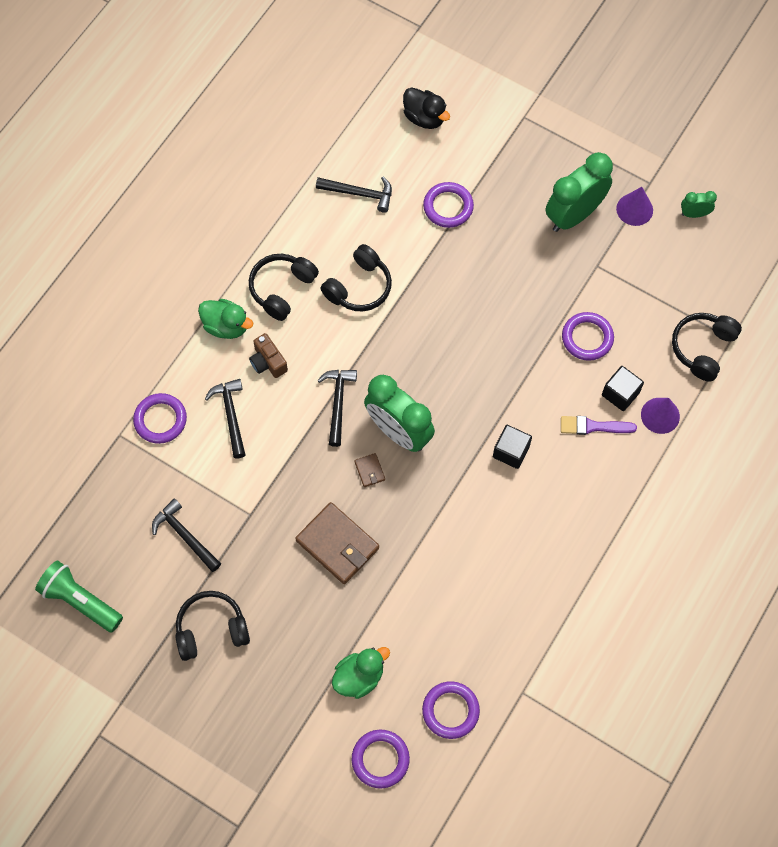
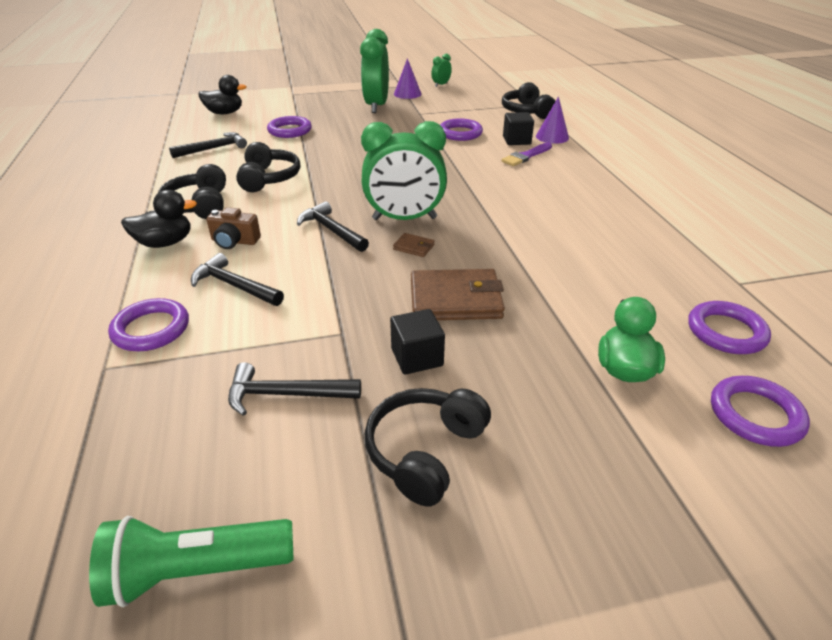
camera: 45 degrees left, 30 degrees down
green duck [198,299,253,339] -> black duck [121,190,197,248]
black cube [493,425,532,469] -> black cube moved to [390,309,445,375]

